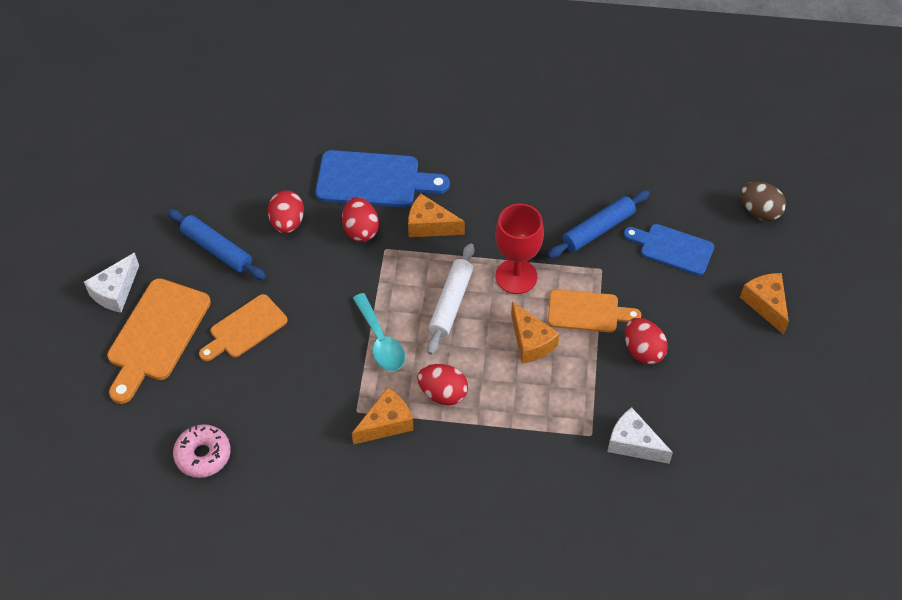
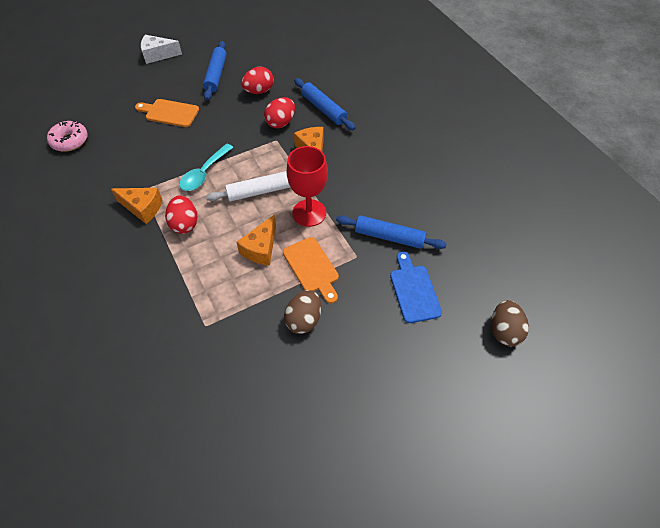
camera: 55 degrees right, 0 degrees up
orange cutting board [107,278,211,404] -> none
blue cutting board [315,150,450,208] -> blue rolling pin [294,78,355,130]
white cheese [607,407,673,464] -> none
red egg [625,318,668,365] -> brown egg [284,290,321,334]
orange cheese [740,273,789,335] -> none

